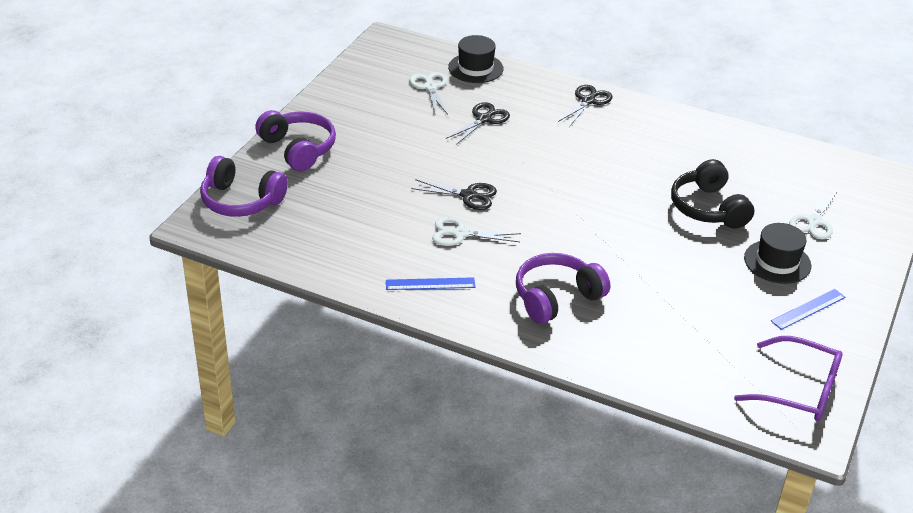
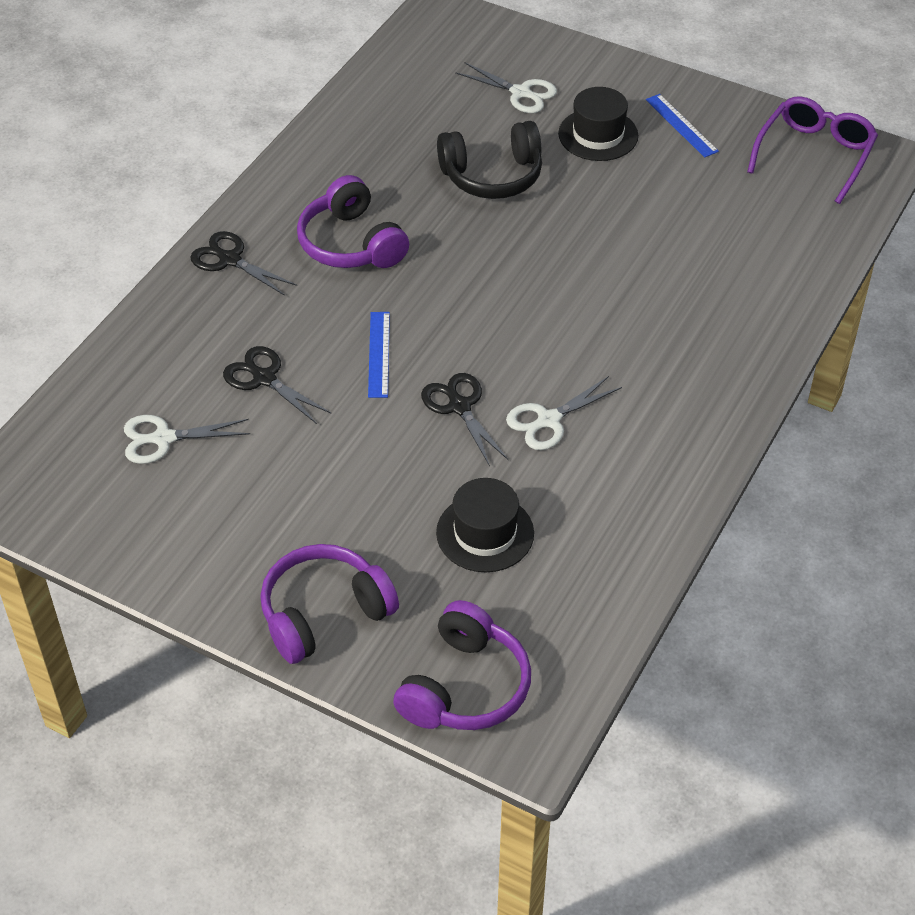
camera: 85 degrees left, 10 degrees up
blue ruler [386,277,475,290] -> blue ruler moved to [368,312,390,398]
black scissors [411,179,497,210] -> black scissors turned 45 degrees counterclockwise [421,373,509,466]
white scissors [432,217,521,246] -> white scissors turned 45 degrees clockwise [506,376,622,450]
black hat [448,35,503,83] -> black hat moved to [436,478,534,572]
purple headphones [516,253,610,324] -> purple headphones moved to [297,175,409,268]

